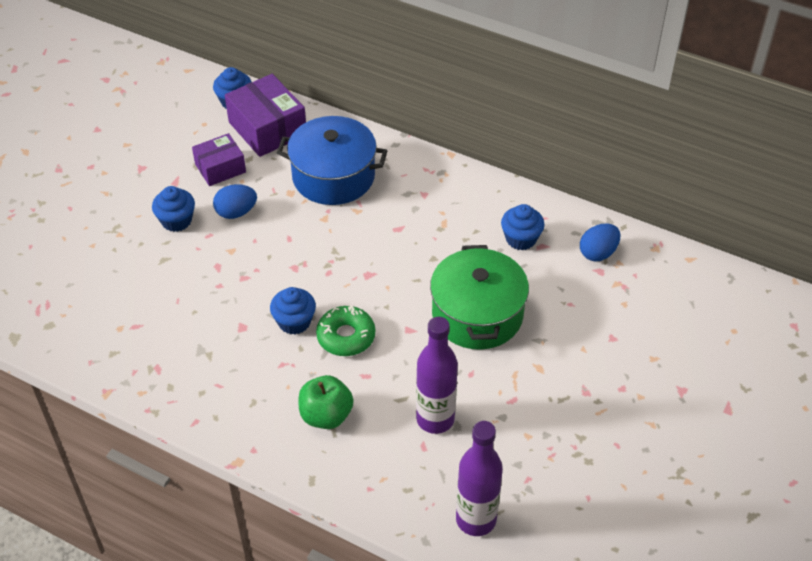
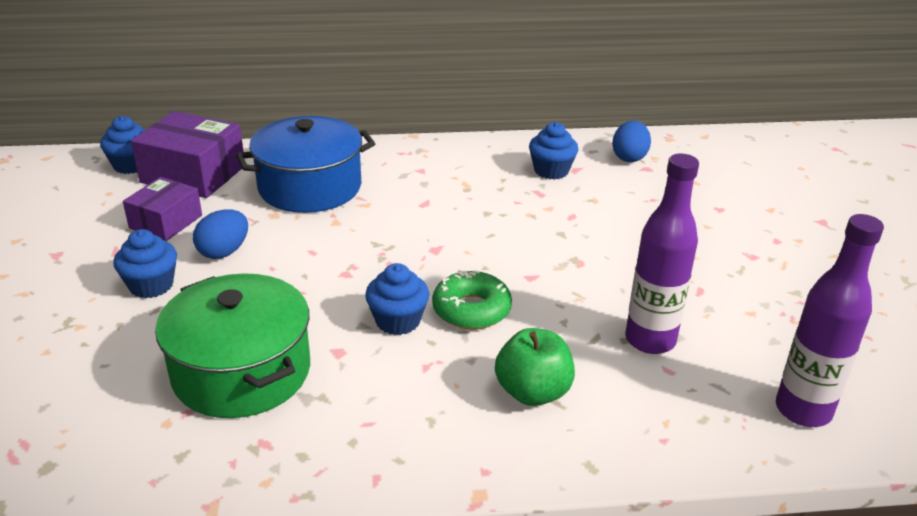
camera: 35 degrees left, 15 degrees down
green pot [430,245,529,350] -> green pot moved to [155,273,310,418]

